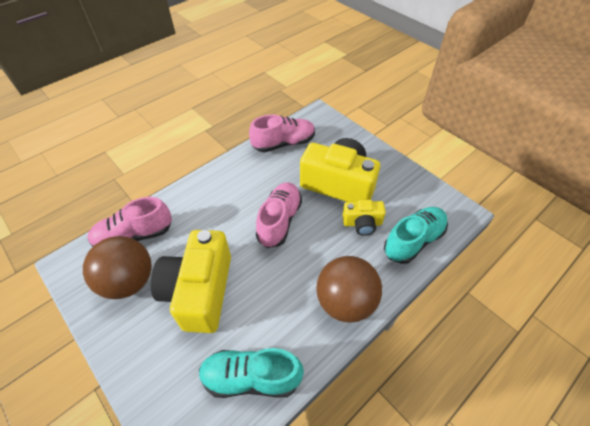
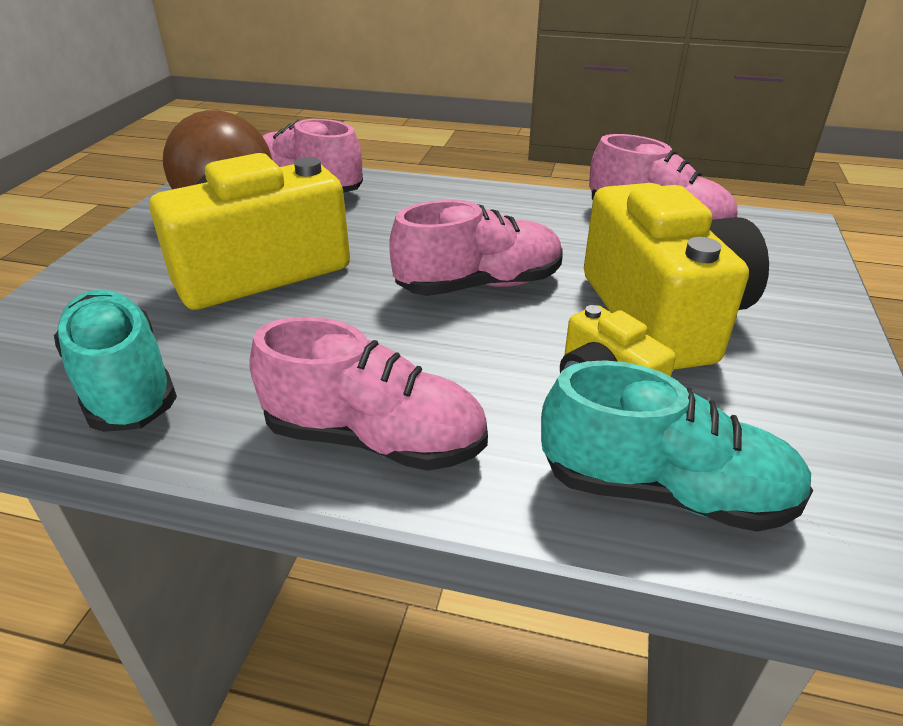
camera: 55 degrees right, 15 degrees down
brown ball [316,256,382,323] -> pink shoe [250,317,488,471]

